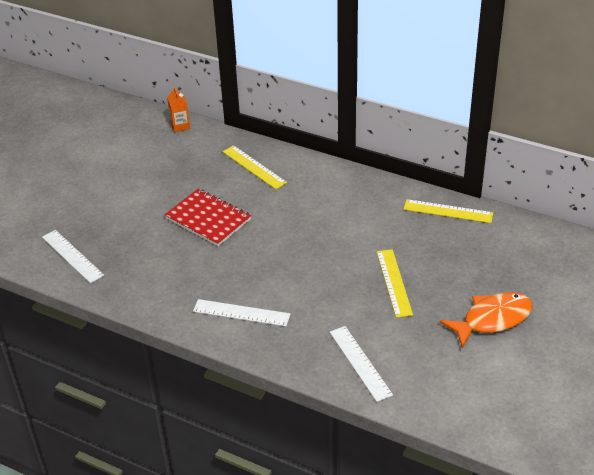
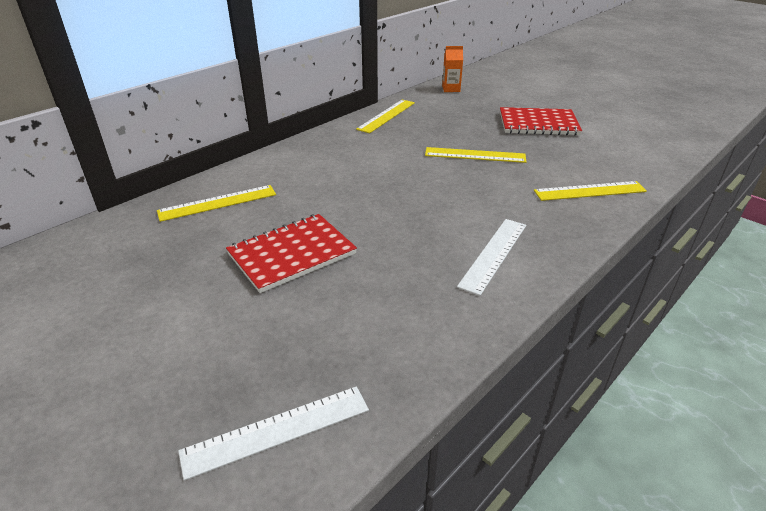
camera: 75 degrees left, 5 degrees down
orange carton [167,87,190,132] -> orange carton moved to [442,46,463,92]
white ruler [330,326,393,402] -> yellow ruler [534,181,647,201]
orange fish [440,292,533,348] -> red notebook [500,107,582,136]

